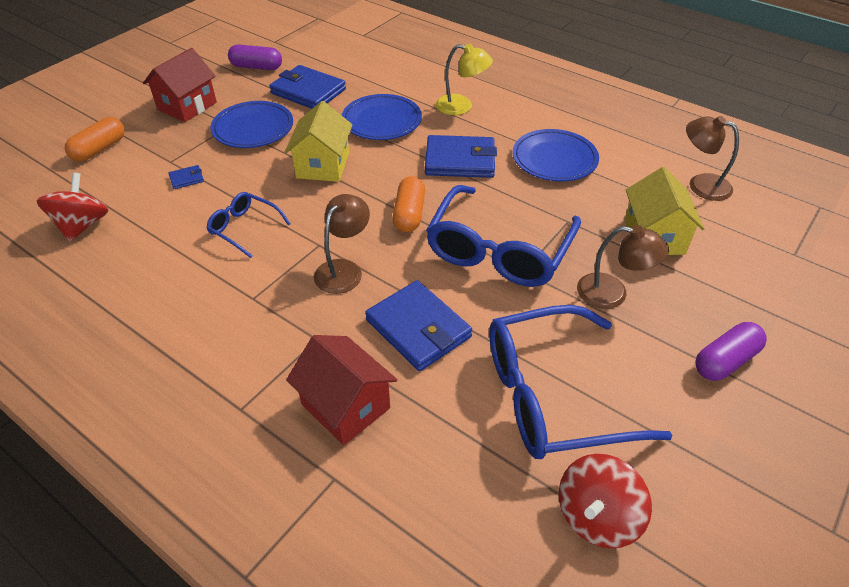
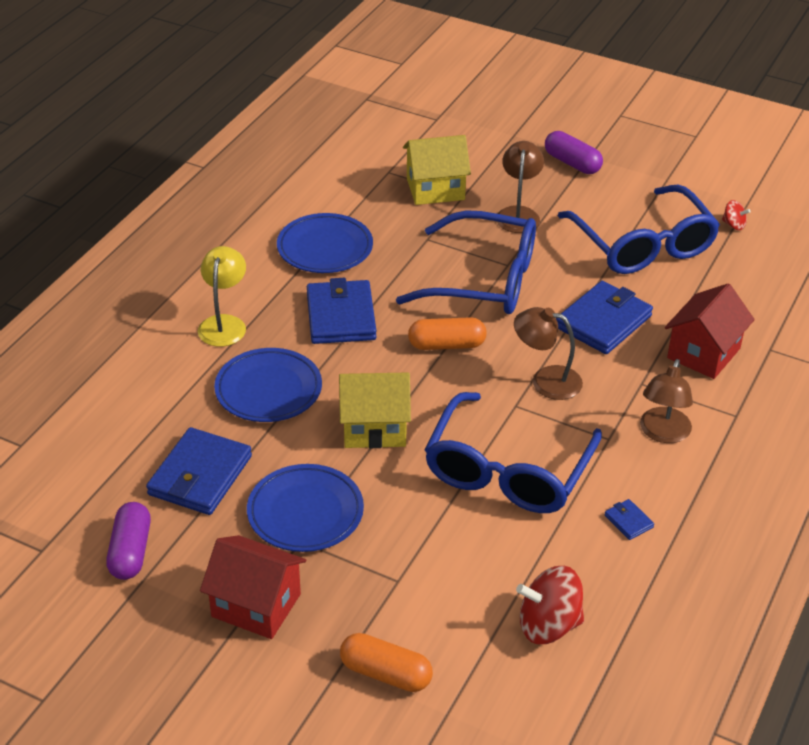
camera: 100 degrees left, 5 degrees down
blue wallet [168,165,204,189] -> blue wallet moved to [605,499,654,540]
blue glasses [206,192,291,258] -> blue glasses [425,392,602,513], size x2.02
red spinning top [559,454,652,549] -> red spinning top [722,200,751,230], size x0.50
brown lamp [686,116,739,201] -> brown lamp moved to [640,359,693,443]

